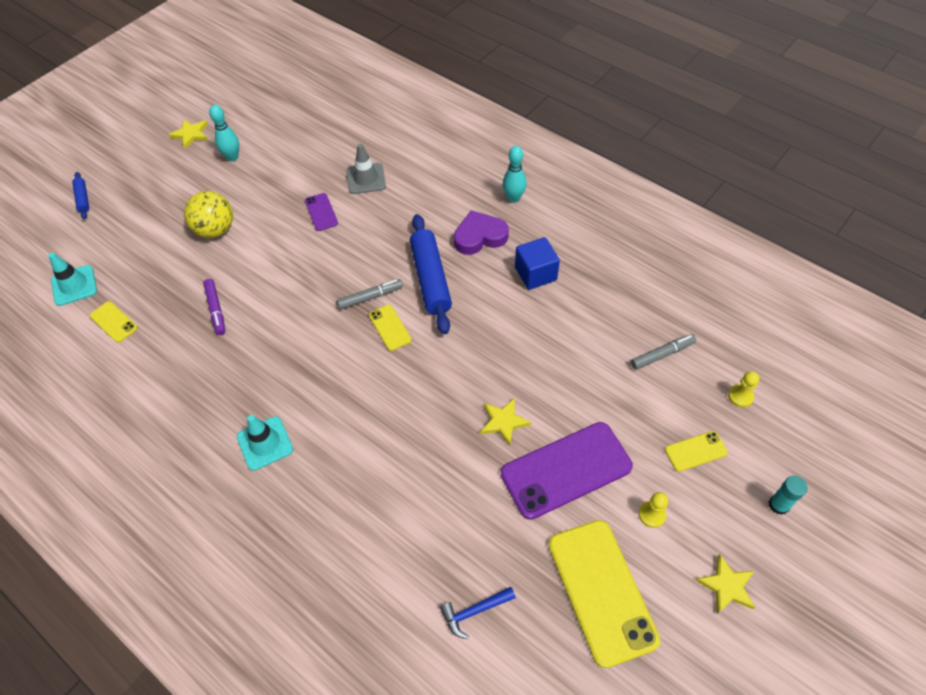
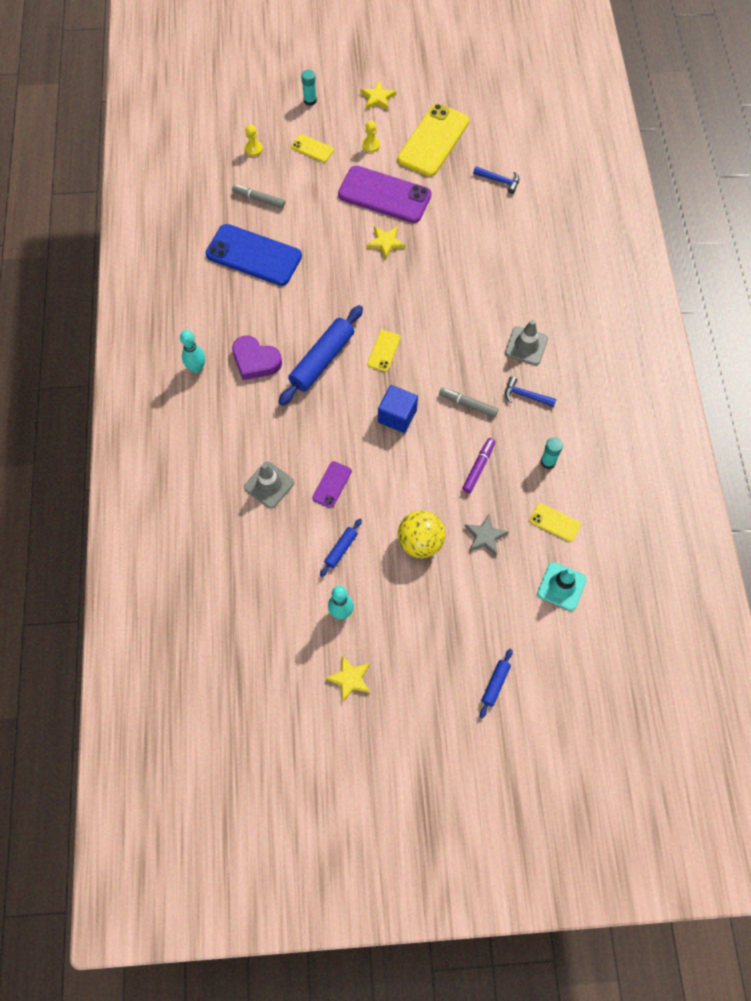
camera: 135 degrees left, 10 degrees up
yellow phone [90,301,138,343] -> yellow phone turned 60 degrees counterclockwise [530,503,581,542]
turquoise traffic cone [237,415,293,471] -> grey traffic cone [505,320,548,365]
grey marker [337,279,403,310] -> grey marker moved to [439,388,498,417]
blue cube [515,237,560,290] -> blue cube moved to [378,385,418,433]
none -> blue phone [206,224,302,286]
none -> blue rolling pin [320,519,362,577]
none -> grey star [464,514,509,556]
none -> blue hammer [505,376,557,407]
none -> turquoise glue stick [541,437,563,469]

